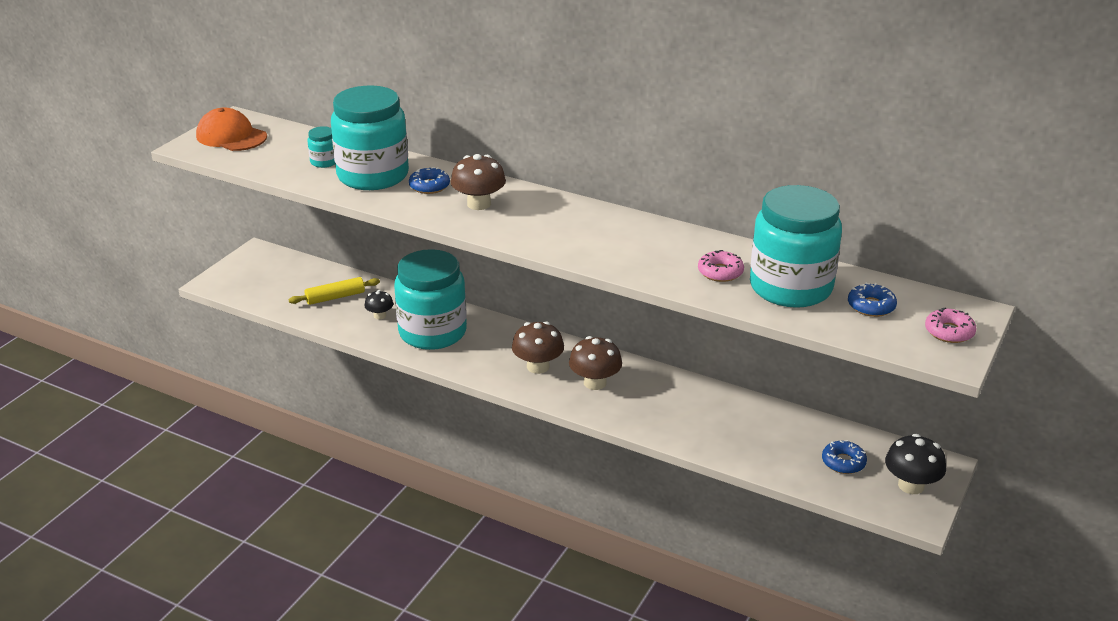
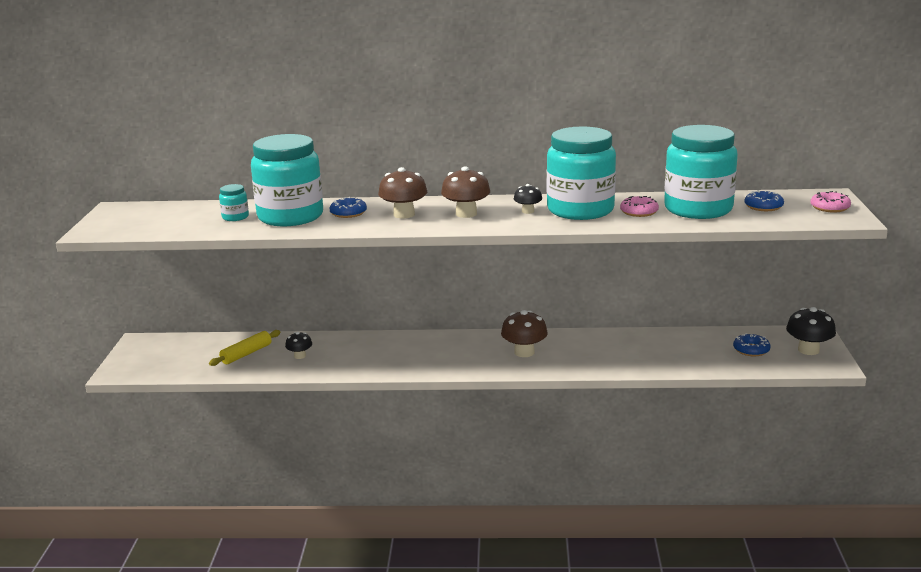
camera: 25 degrees left, 10 degrees down
orange cap [196,108,267,151] -> none
turquoise jar [394,249,467,350] -> turquoise jar moved to [547,126,616,220]
brown mushroom [512,321,564,374] -> brown mushroom moved to [441,166,490,218]
none -> black mushroom [514,184,542,214]

